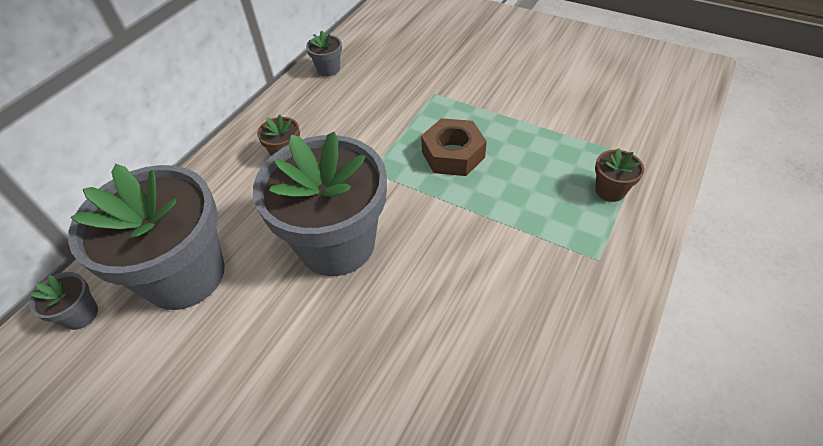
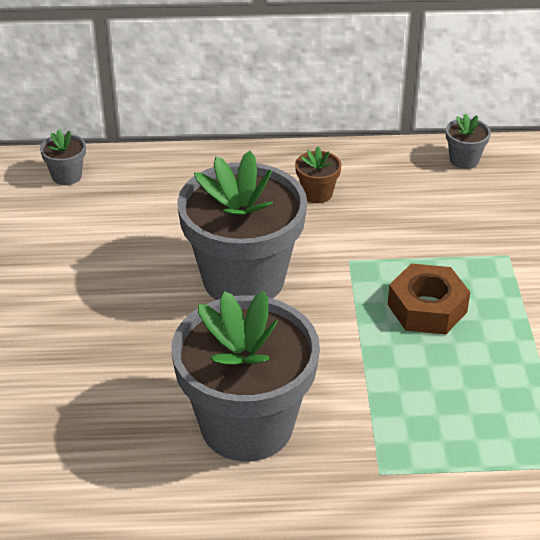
camera: 55 degrees right, 10 degrees down
grey flower pot [68,164,225,310] -> grey flower pot moved to [171,291,320,462]
brown flower pot [595,148,644,202] -> none

